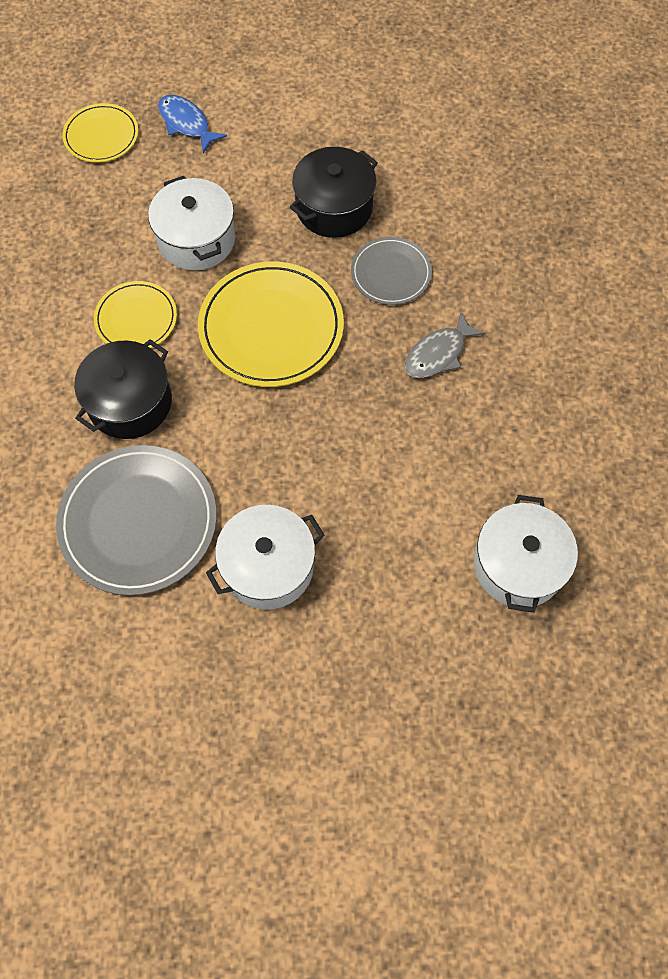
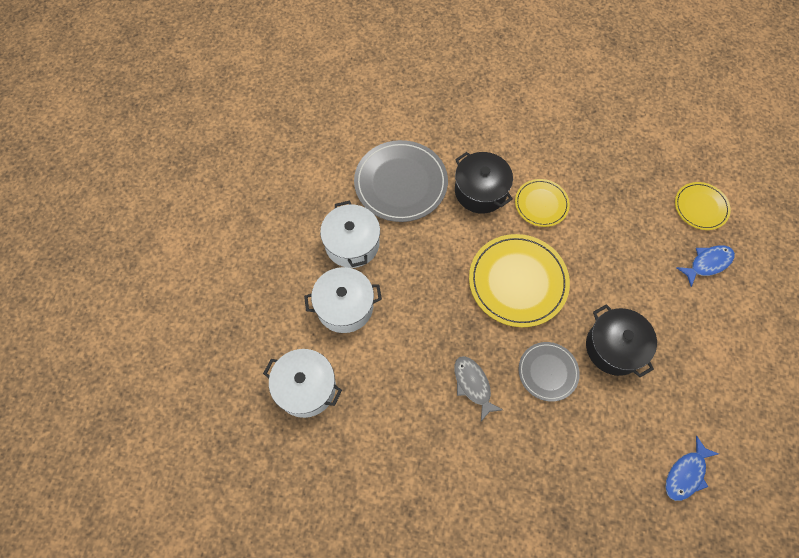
camera: 105 degrees right, 0 degrees up
white pot [148,176,235,271] -> white pot moved to [304,267,382,333]
none -> blue fish [665,436,719,501]

